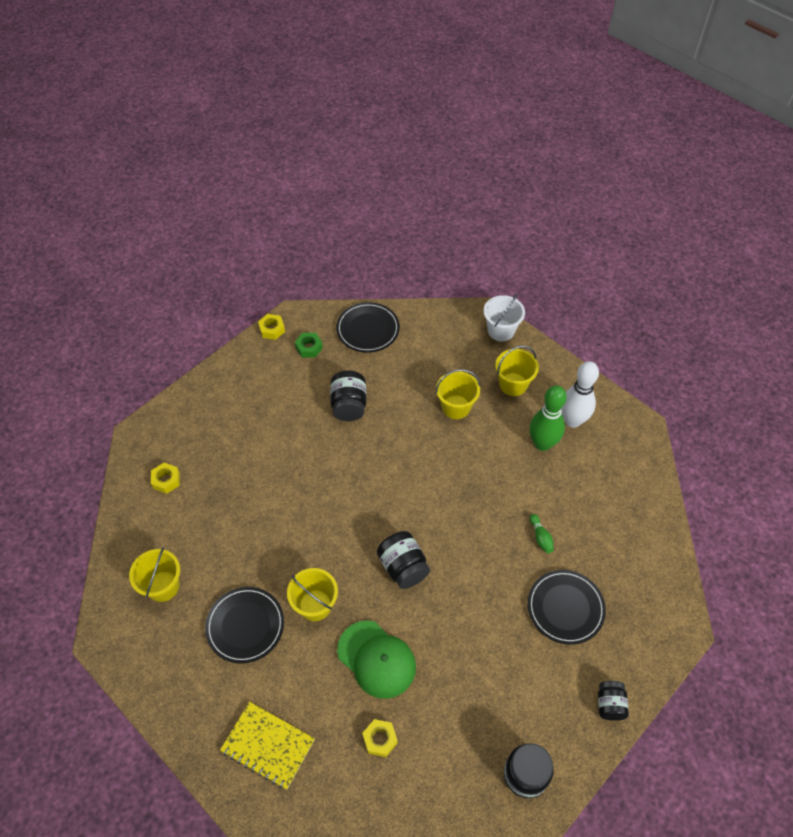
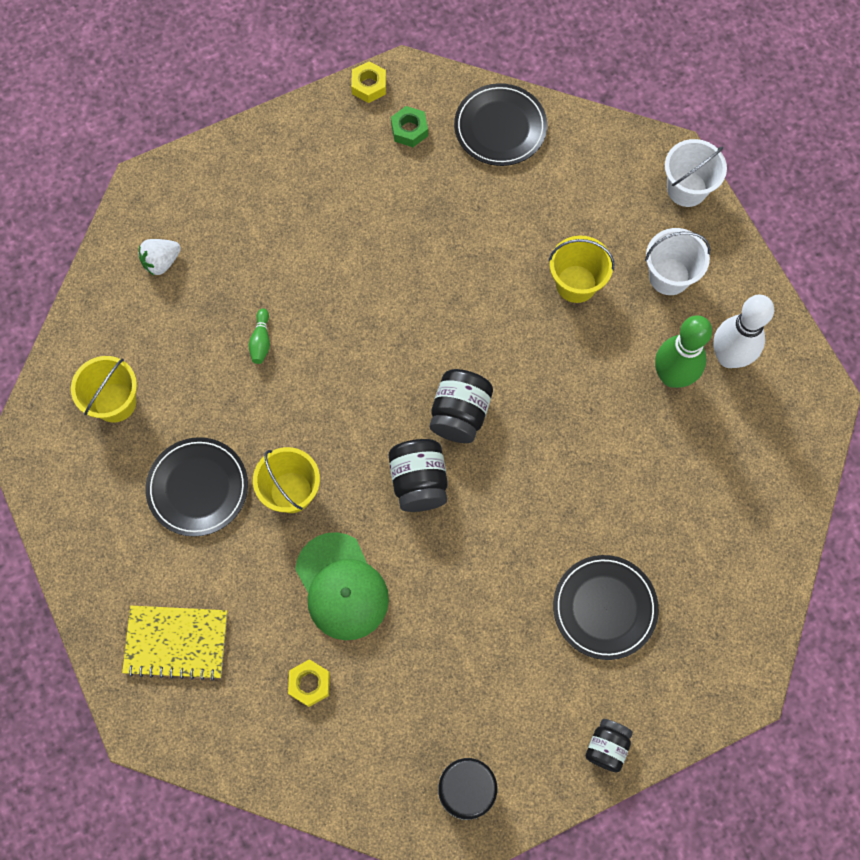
camera: 20 degrees right, 15 degrees up
yellow nut [151,462,180,494] -> white strawberry [139,239,181,275]
yellow notebook [220,702,315,790] -> yellow notebook turned 45 degrees counterclockwise [122,606,227,681]
black jar [330,370,366,421] -> black jar moved to [430,369,493,443]
yellow bucket [495,346,539,396] -> white bucket [645,228,710,295]
green bowling pin [530,514,554,553] -> green bowling pin moved to [249,308,270,364]

